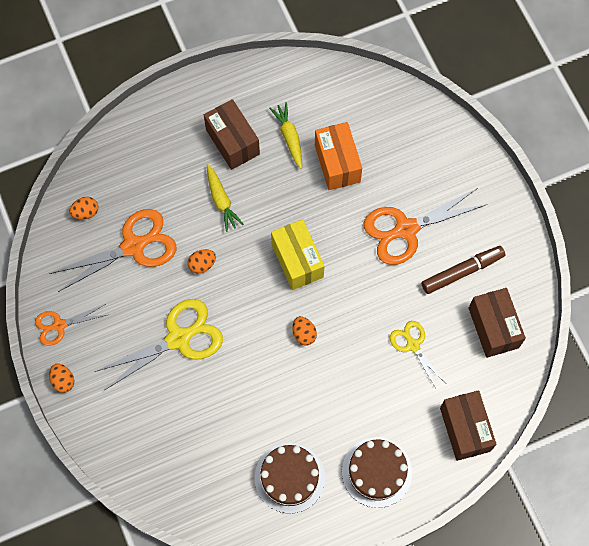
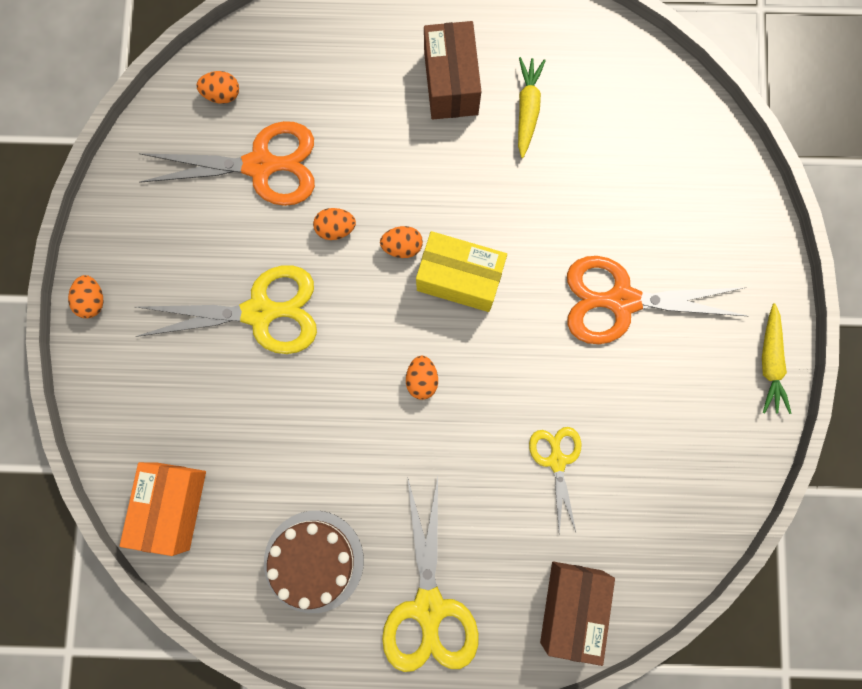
camera: 25 degrees right, 10 degrees up
orange scissors [35,304,107,346] -> none
yellow carrot [207,164,244,232] -> yellow carrot moved to [762,303,791,414]
yellow box [271,219,324,290] -> yellow box turned 75 degrees counterclockwise [416,231,507,312]
orange box [315,122,362,190] -> orange box moved to [120,462,206,556]
brown cake [342,437,412,508] -> yellow scissors [382,476,479,672]
brown marker [421,246,505,294] -> none
brown box [469,288,526,358] -> none
none -> orange egg [380,226,423,258]

